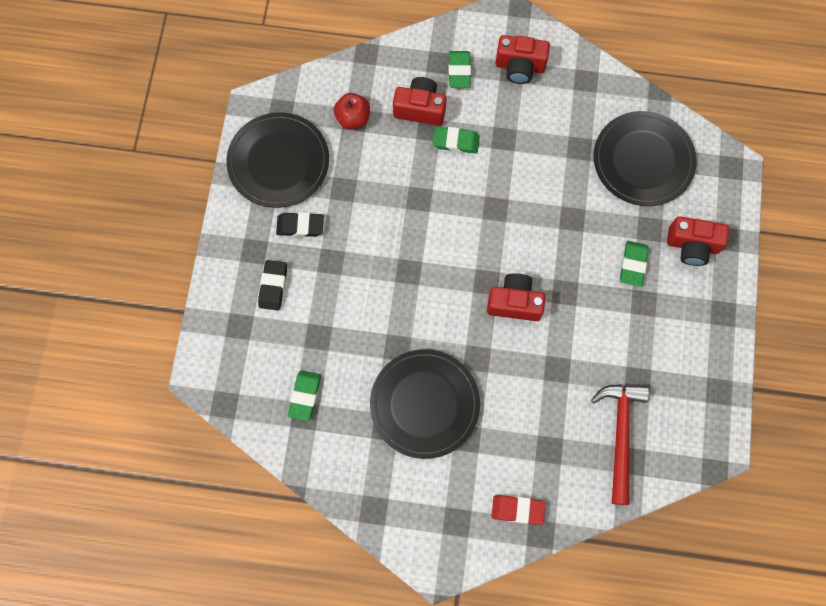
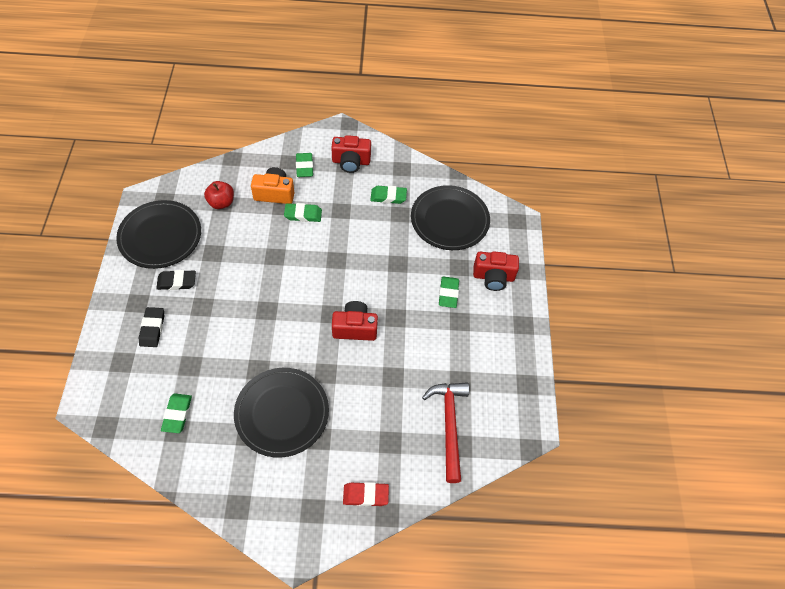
camera: 10 degrees left, 15 degrees down
red camera [393,77,446,126] -> orange camera [251,167,294,204]
none -> green eraser [370,186,407,204]

